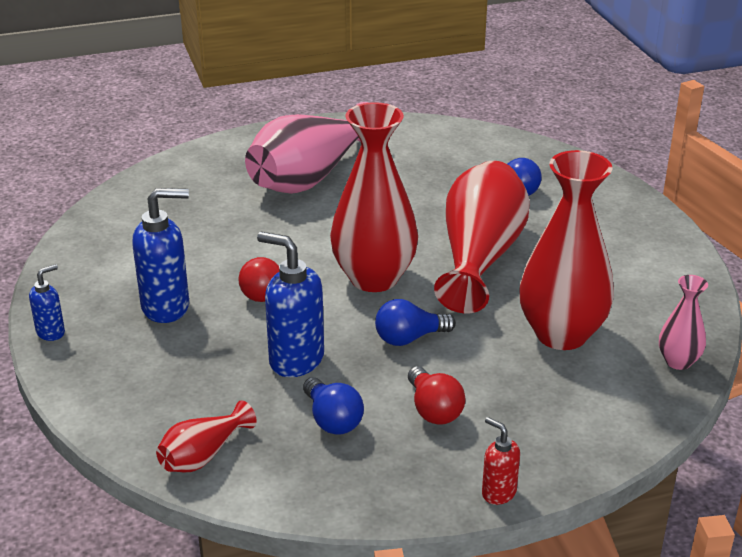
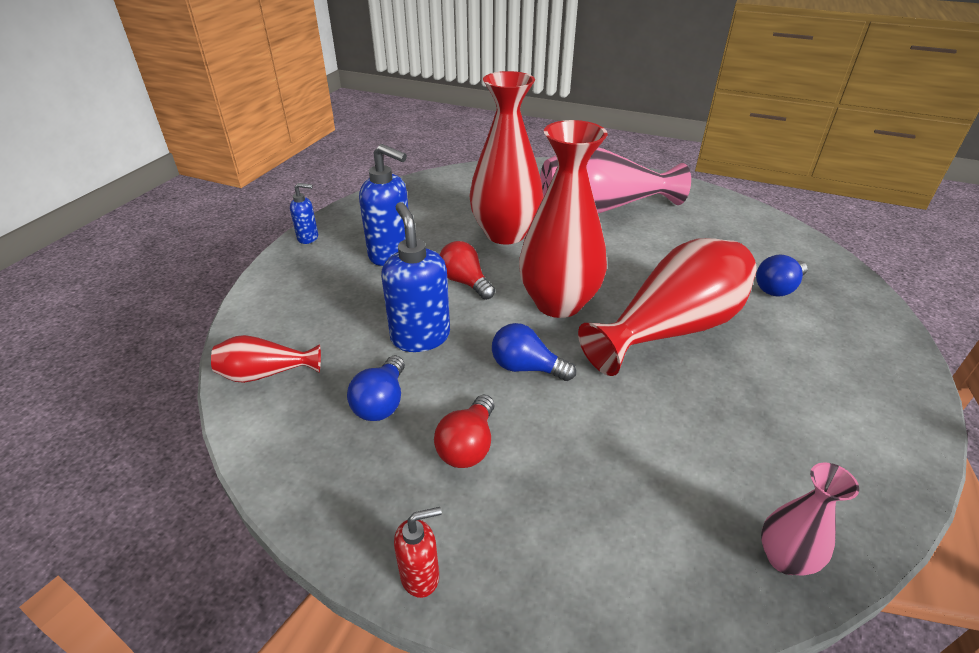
camera: 40 degrees right, 5 degrees up
red soap dispenser [482,417,520,505] -> red soap dispenser turned 75 degrees clockwise [394,507,442,598]
red vase [519,150,614,350] -> red vase moved to [470,71,543,244]

